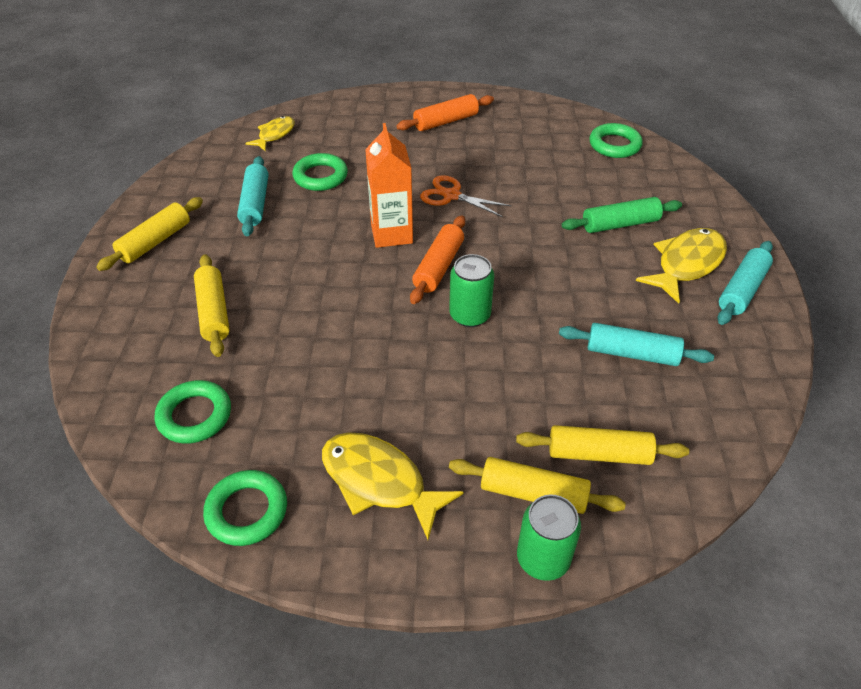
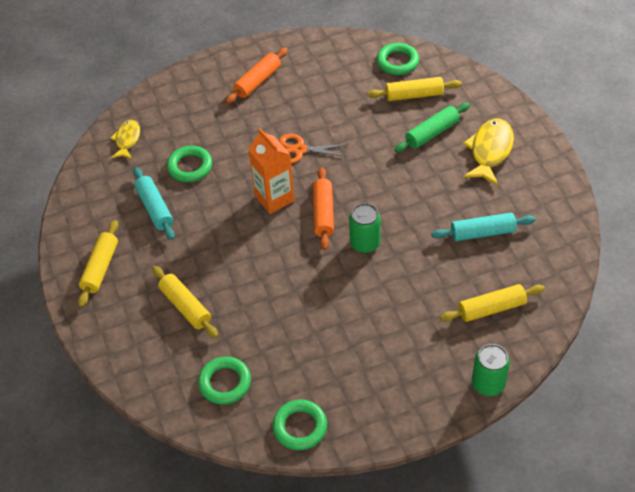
camera: 20 degrees left, 5 degrees up
yellow fish [322,432,464,540] -> none
yellow rolling pin [449,457,626,514] -> yellow rolling pin moved to [368,77,462,101]
turquoise rolling pin [717,241,773,325] -> none

